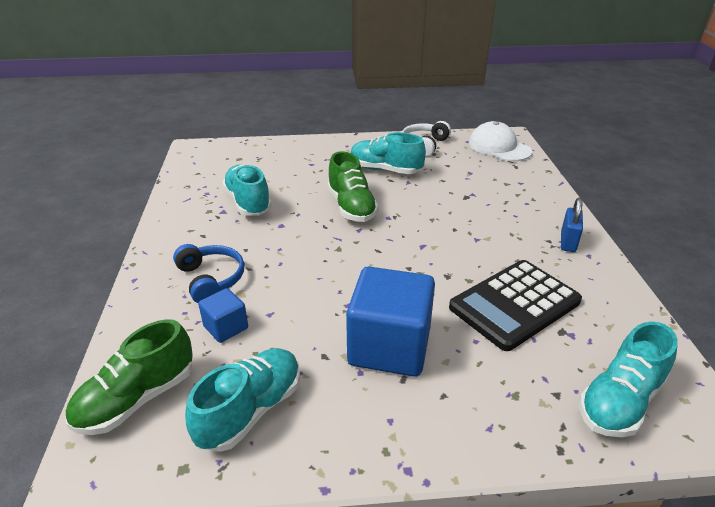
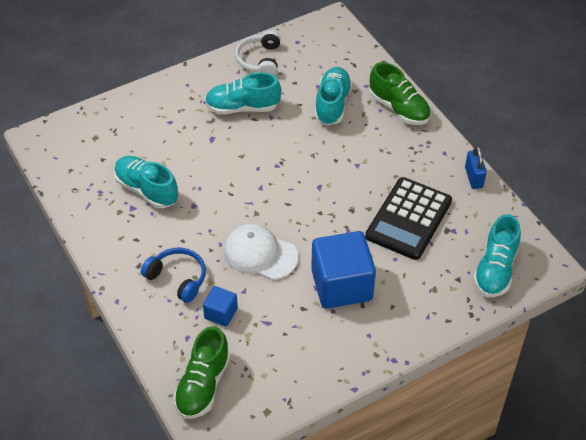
camera: 25 degrees left, 15 degrees up
turquoise shoe [185,348,300,452] -> turquoise shoe moved to [315,67,352,125]
green shoe [327,151,379,222] -> green shoe moved to [370,62,431,125]
white cap [469,121,532,161] -> white cap moved to [224,224,298,280]
blue padlock [561,198,583,252] -> blue padlock moved to [465,146,487,189]

